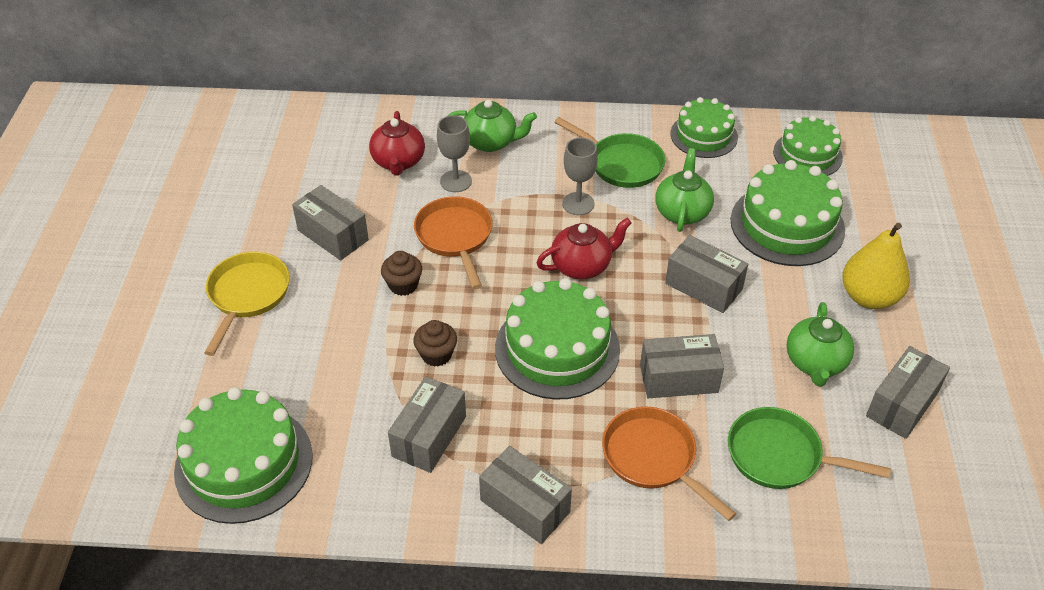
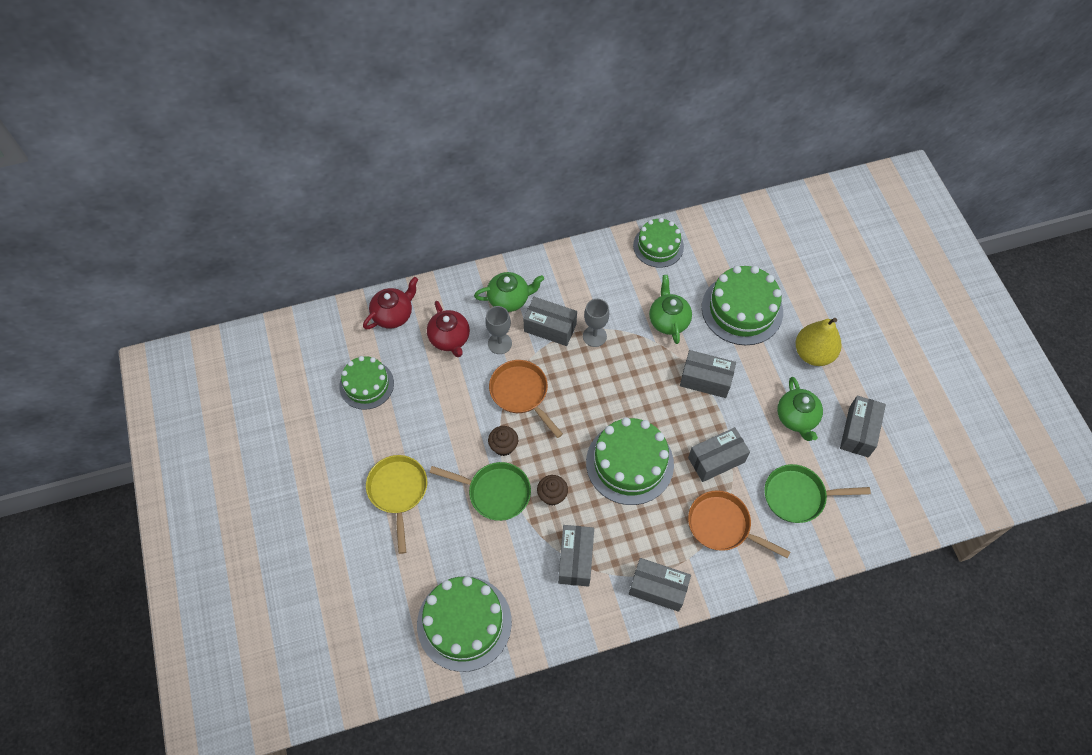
camera: 20 degrees left, 15 degrees up
grey box [292,185,369,260] -> grey box moved to [523,297,577,346]
red teapot [537,218,632,279] -> red teapot moved to [363,277,418,329]
green pan [554,117,665,188] -> green pan moved to [429,462,531,521]
green cake [773,116,843,176] -> green cake moved to [339,356,394,410]

